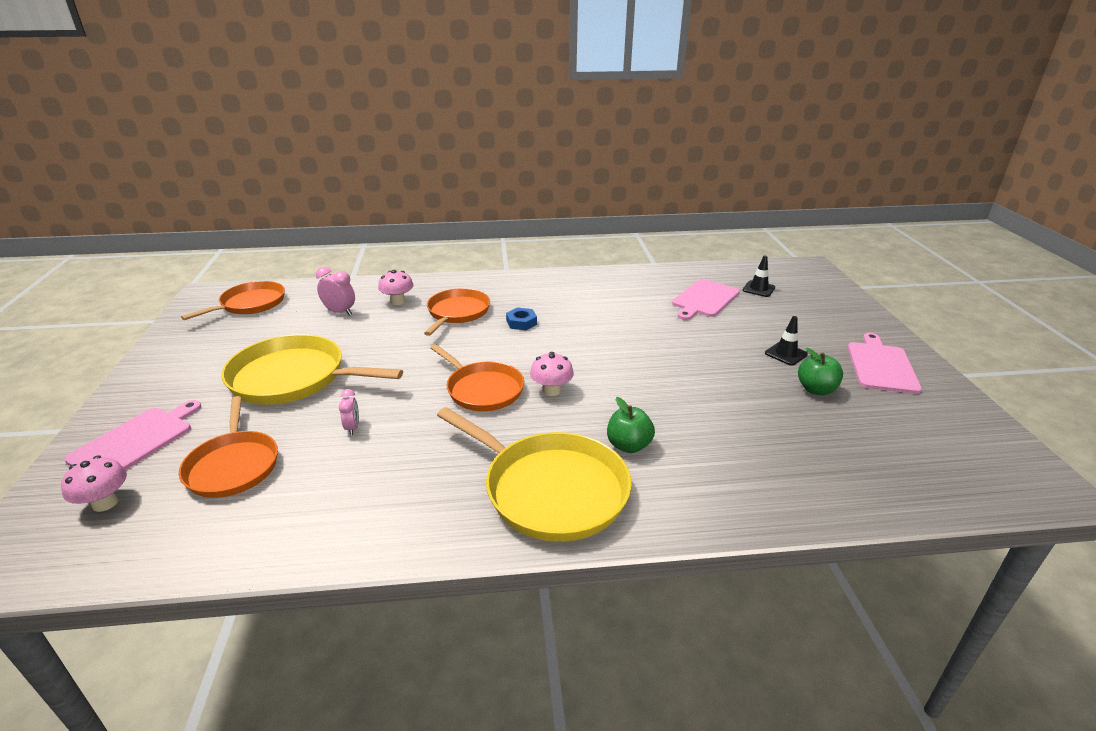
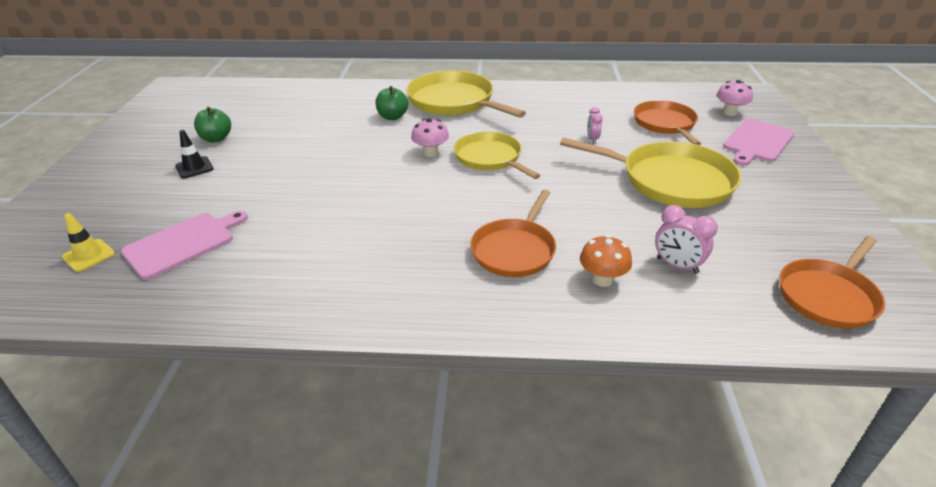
camera: 170 degrees left, 5 degrees up
pink mushroom [378,270,414,305] -> orange mushroom [580,235,632,287]
orange pan [430,344,524,411] -> yellow pan [454,131,541,179]
blue nut [506,307,537,330] -> none
black traffic cone [742,256,775,297] -> yellow traffic cone [62,213,115,272]
pink cutting board [848,333,922,394] -> none

